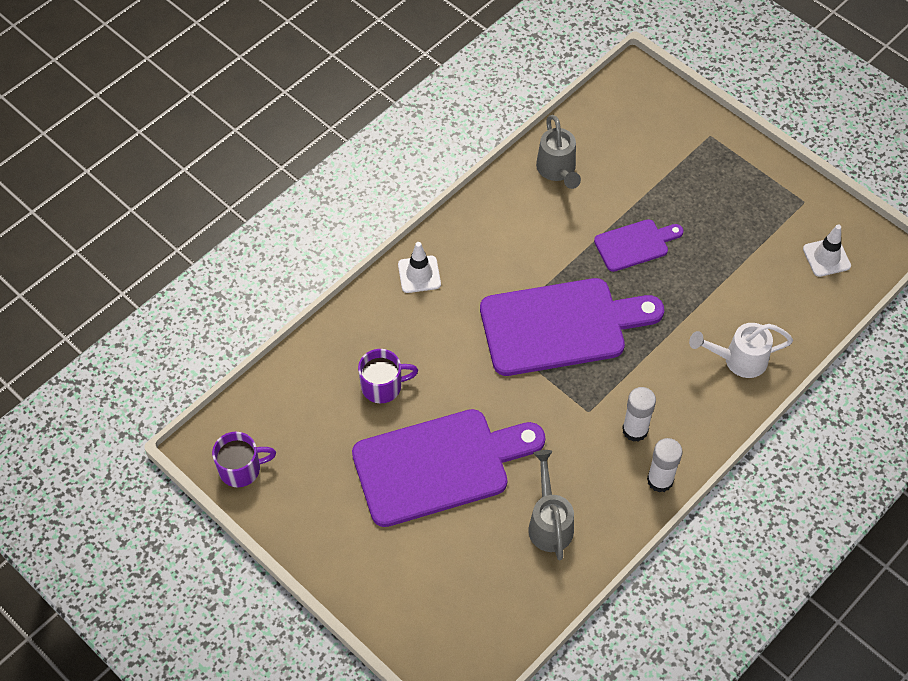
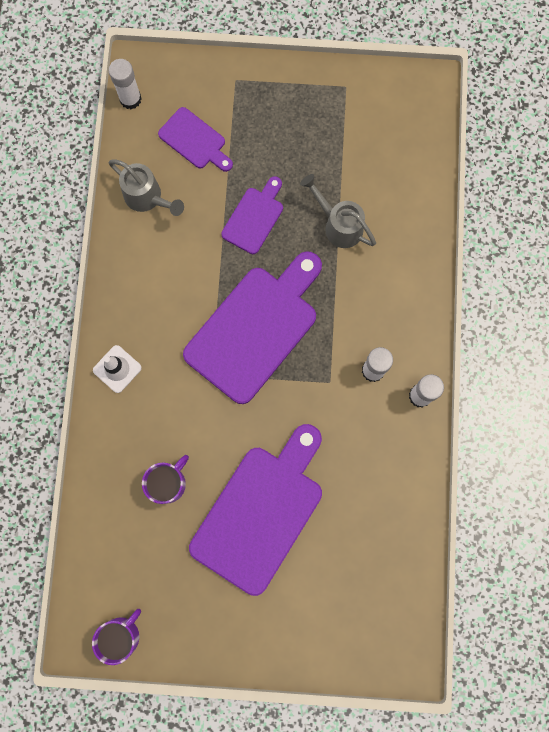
camera: 40 degrees left, 20 degrees up
grey watering can [528,450,574,560] -> grey watering can moved to [300,174,376,248]
white watering can [689,323,793,378] -> none
white traffic cone [803,224,851,277] -> none
none -> white glue stick [109,59,142,109]
none -> purple cutting board [158,107,233,172]

